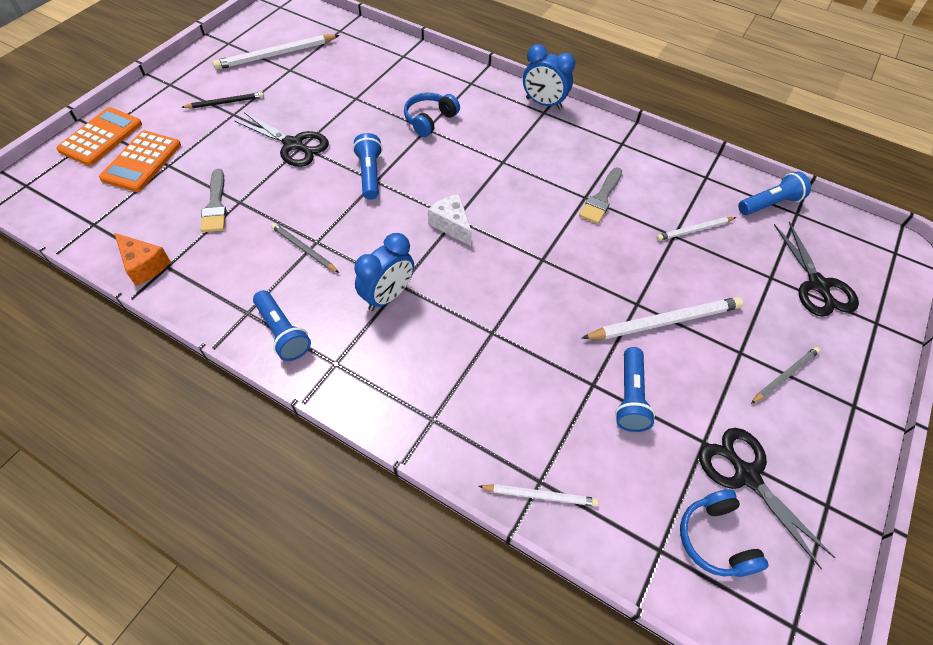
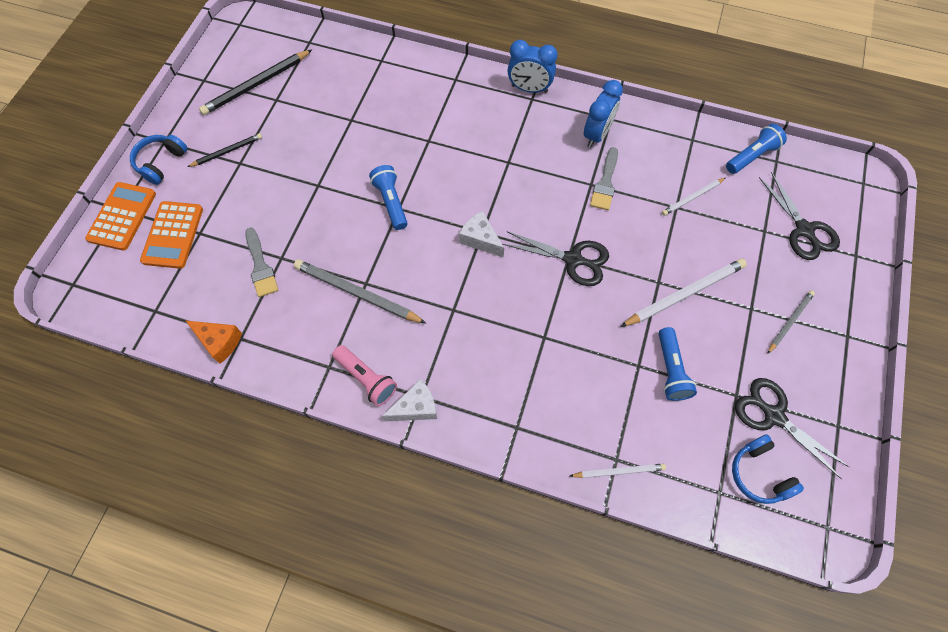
camera: 10 degrees left, 10 degrees up
white pencil [213,35,340,70] -> black pencil [199,50,312,115]
black scissors [235,112,329,167] -> black scissors moved to [502,231,609,286]
blue flashlight [253,290,311,361] -> pink flashlight [332,345,397,406]
grey pencil [271,223,339,273] -> grey pencil [294,259,427,324], size x1.73
blue clock [354,233,414,311] -> blue clock moved to [584,80,623,148]
blue headphones [404,93,460,137] -> blue headphones moved to [130,135,188,185]
none -> white cheese [382,379,437,421]

